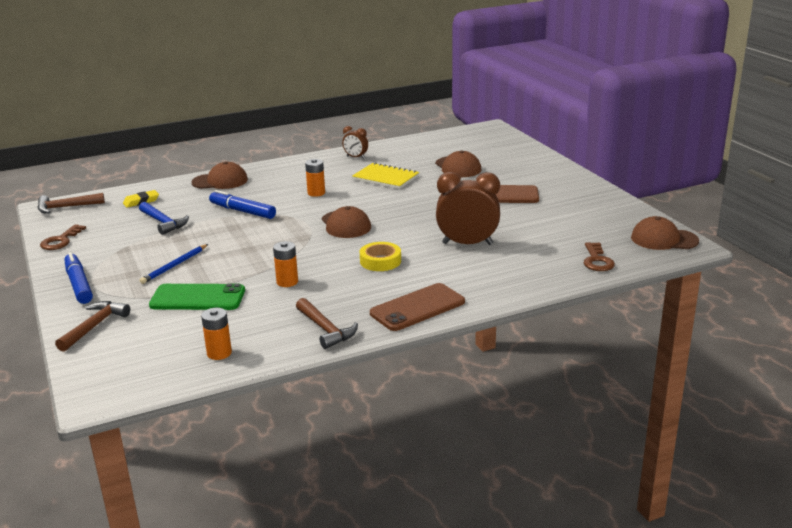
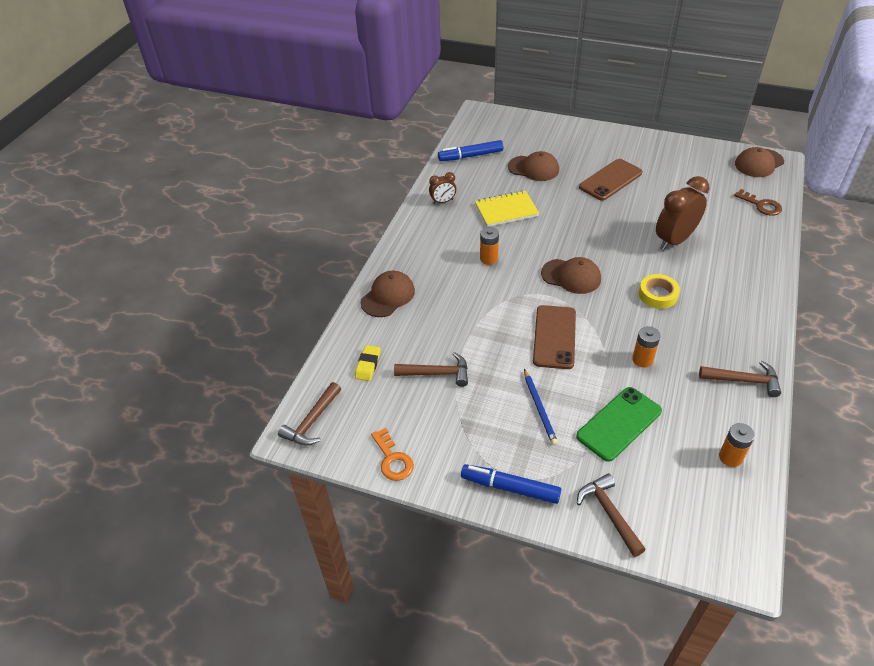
camera: 45 degrees left, 20 degrees up
brown key [40,224,86,250] -> orange key [371,428,414,481]
blue hammer [139,202,189,235] -> brown hammer [394,352,468,387]
blue marker [209,190,276,219] -> blue marker moved to [438,140,504,161]
brown phone [370,283,465,331] -> brown phone moved to [533,305,576,369]

